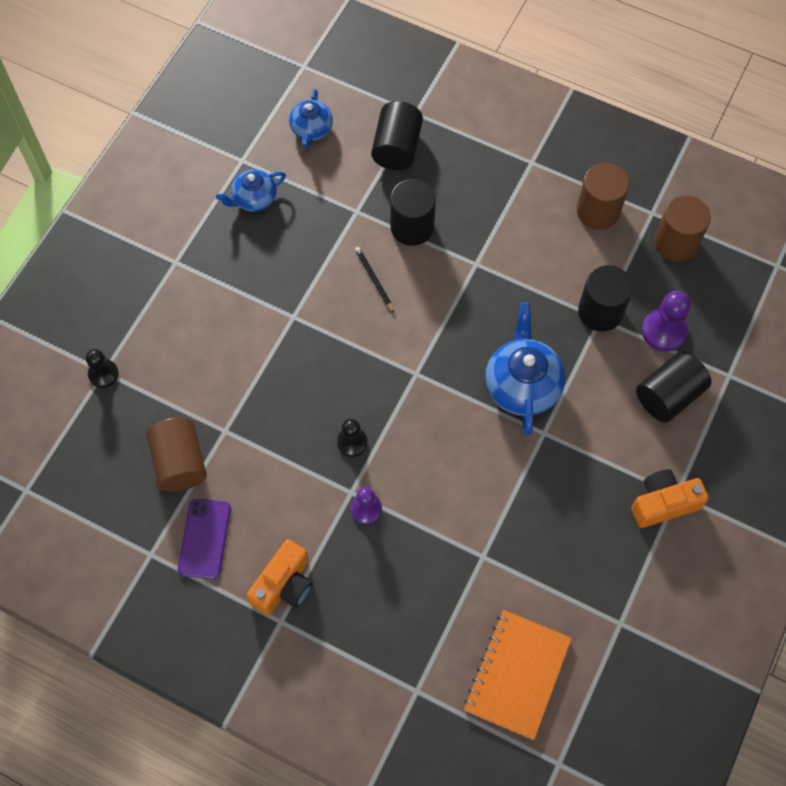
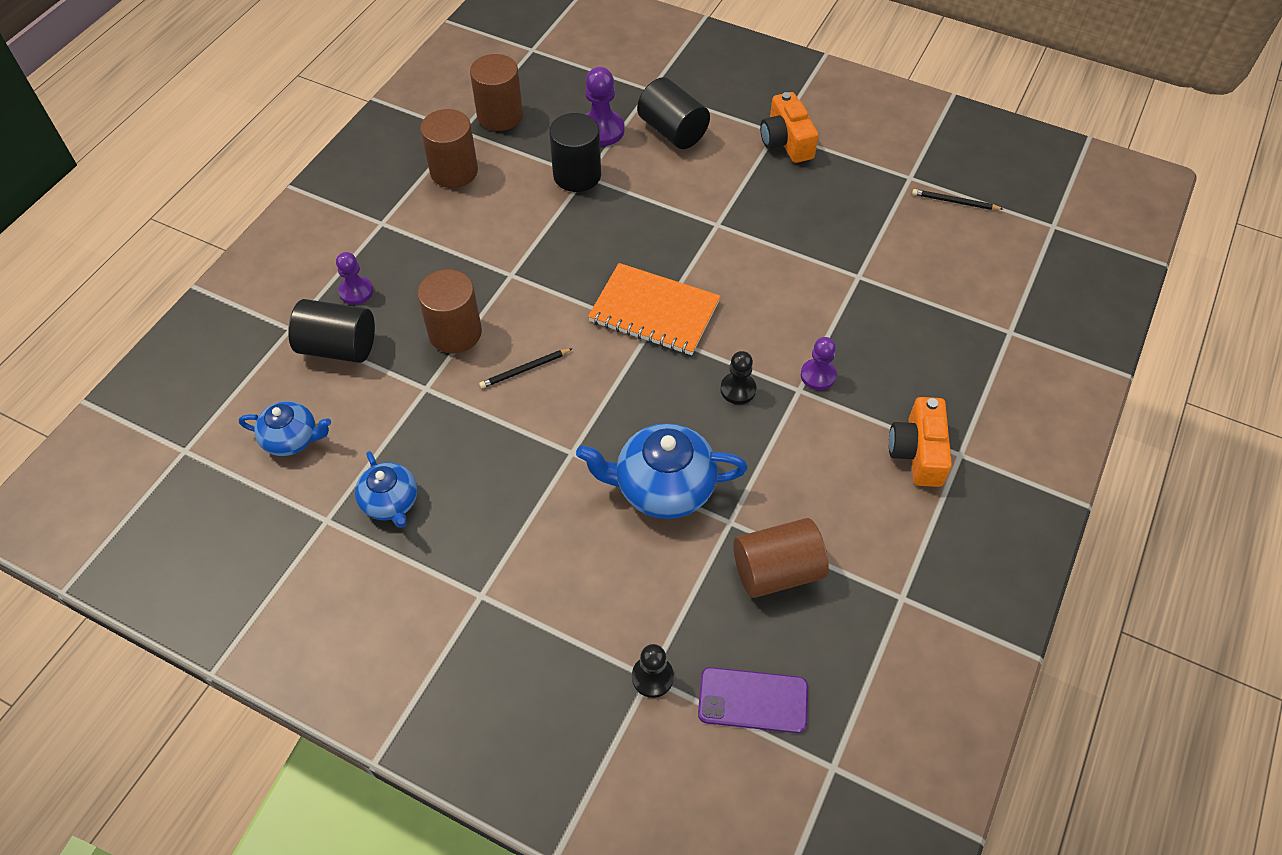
camera: 90 degrees left, 10 degrees down
purple phone [178,499,231,579] -> purple phone moved to [698,667,808,733]
orange camera [247,539,313,615] -> orange camera turned 120 degrees counterclockwise [889,397,952,487]
black cylinder [390,179,436,246] -> brown cylinder [417,269,482,353]
orange notebook [464,610,572,740] -> orange notebook moved to [588,263,721,355]
blue teapot [485,303,565,435] -> blue teapot moved to [576,423,748,519]
none -> purple pawn [336,252,373,305]
none -> black pencil [912,189,1003,210]

